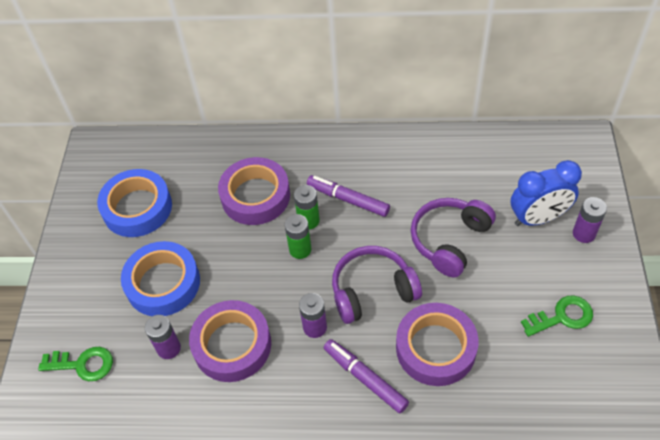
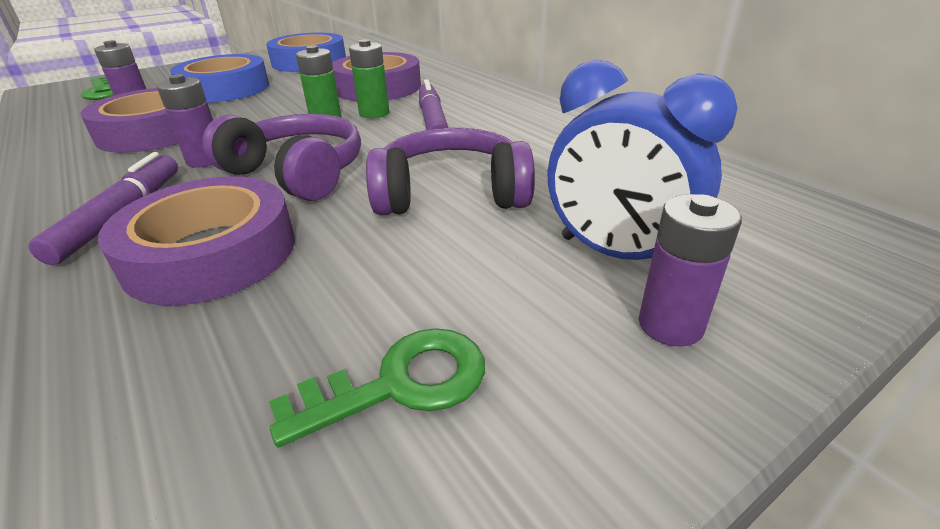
camera: 50 degrees right, 20 degrees down
green key [521,295,593,337] -> green key turned 60 degrees counterclockwise [269,328,485,447]

